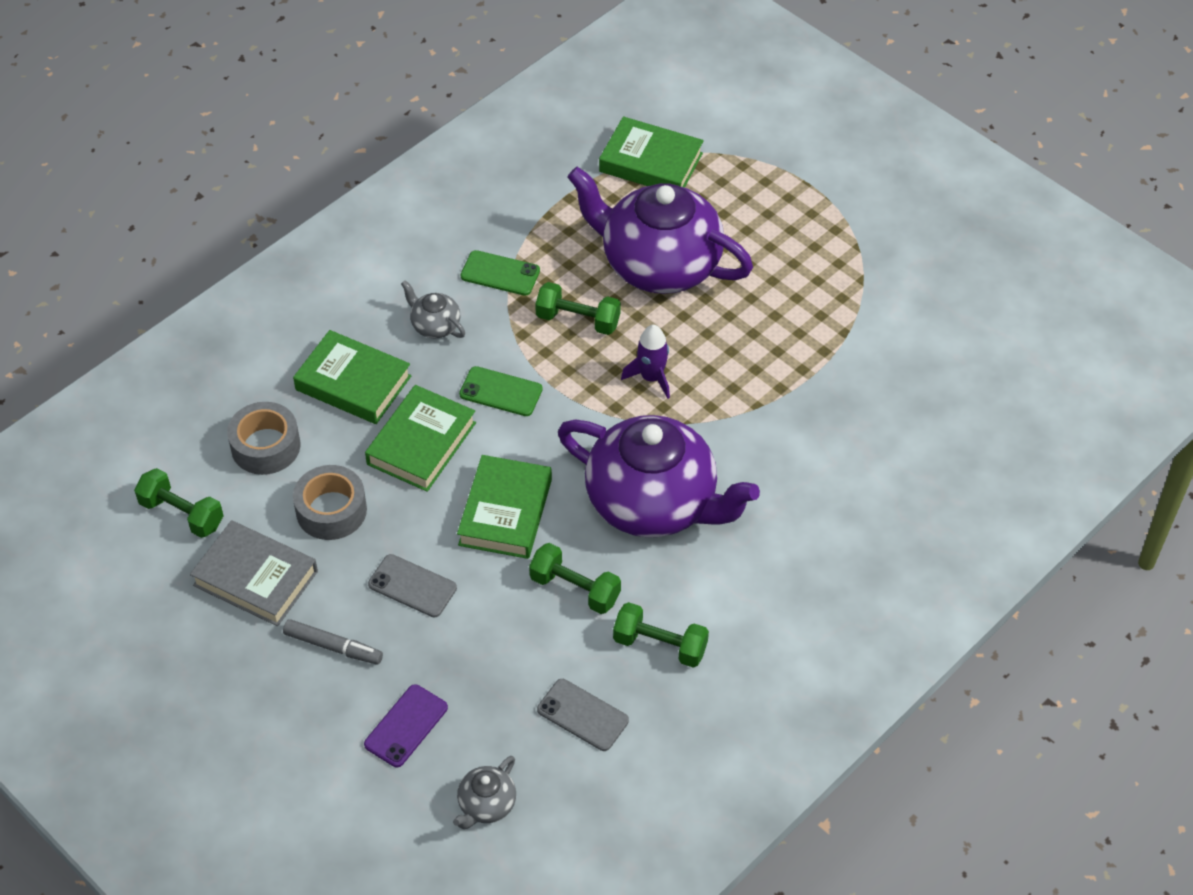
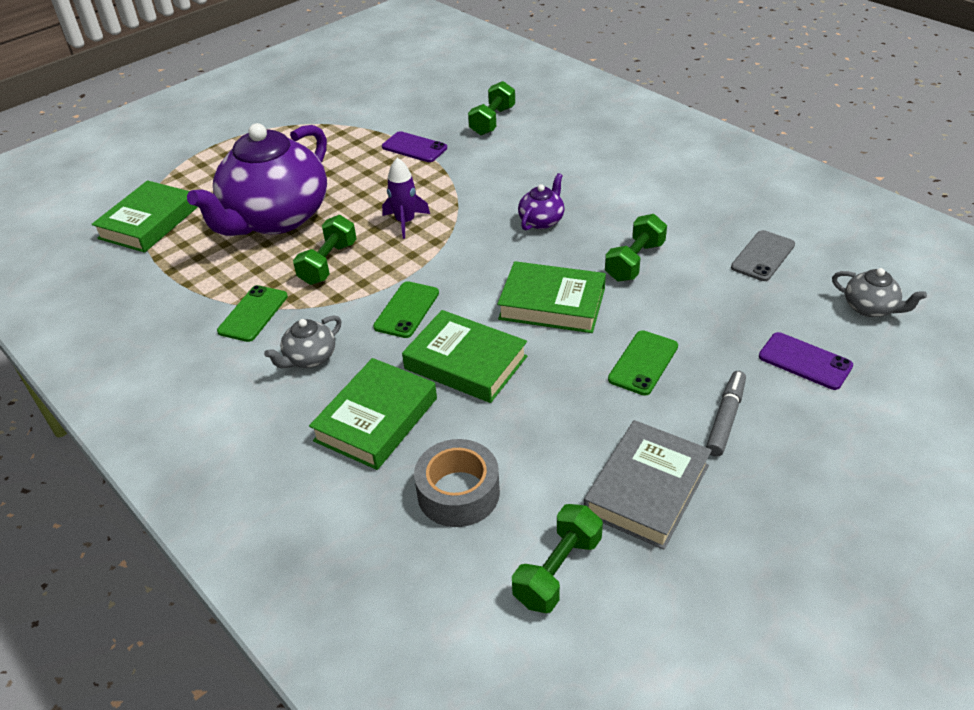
camera: 85 degrees left, 10 degrees down
grey tape [293,465,367,540] -> none
grey phone [368,554,457,617] -> green phone [608,330,678,395]
purple teapot [558,415,760,538] -> purple teapot [518,173,564,230], size x0.41
green dumbbell [613,602,709,668] -> green dumbbell moved to [468,81,515,135]
none -> purple phone [382,131,447,162]

